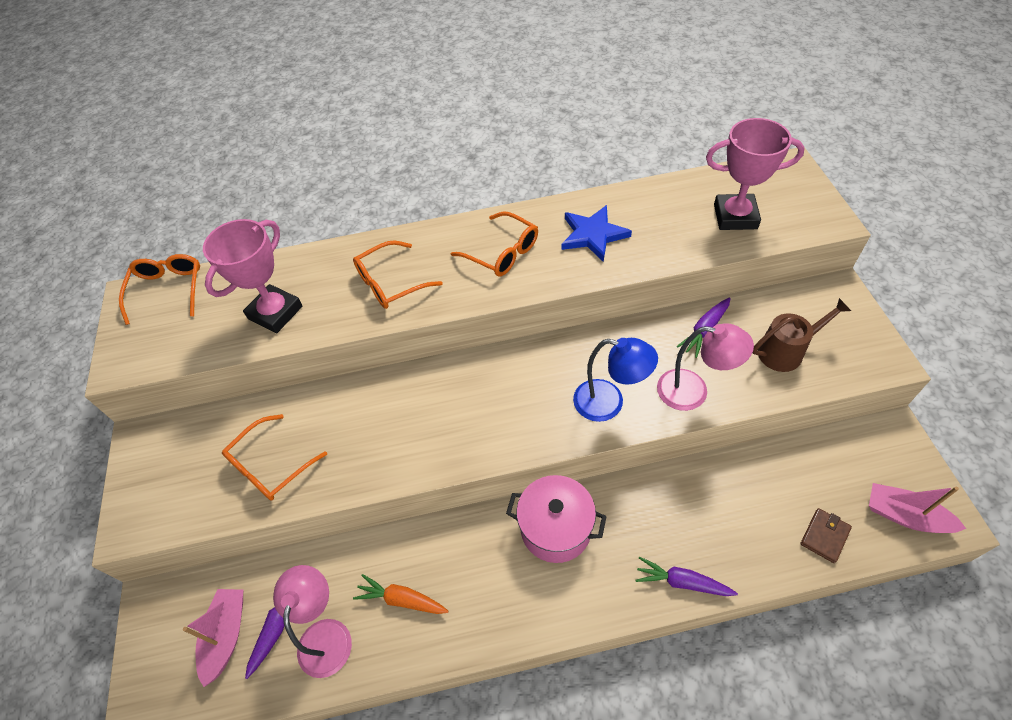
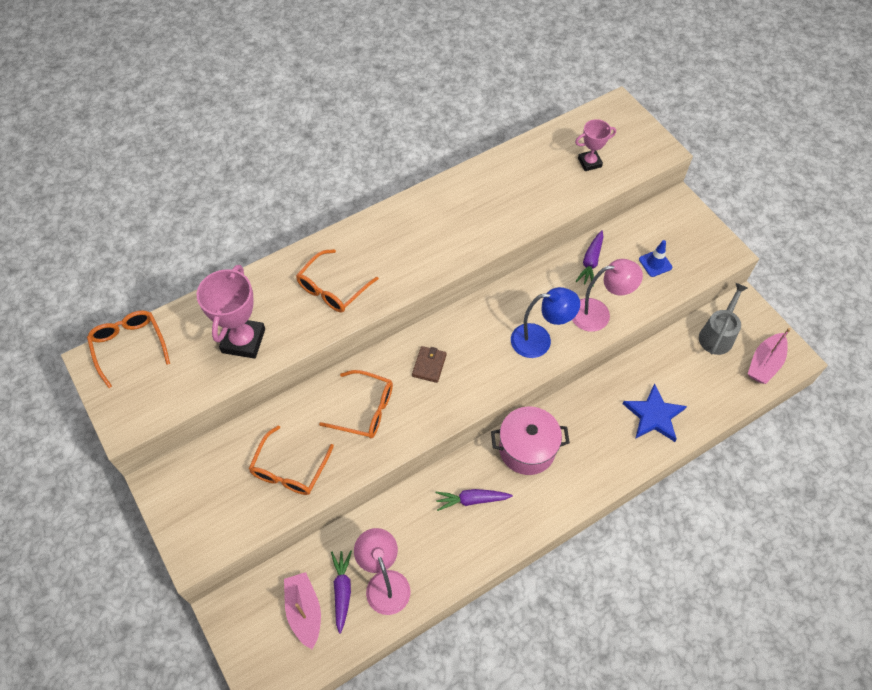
camera: 25 degrees left, 5 degrees up
orange carrot [353,574,449,614] -> none
orange glasses [451,212,538,276] -> orange glasses moved to [319,370,393,439]
blue star [561,205,632,262] -> blue star moved to [623,383,687,442]
purple carrot [636,557,738,596] -> purple carrot moved to [435,489,513,511]
pink trophy [706,118,805,230] -> pink trophy [575,119,616,171], size x0.59
brown watering can [752,298,851,372] -> blue traffic cone [639,240,672,277]
brown wallet [801,508,852,563] -> brown wallet moved to [412,346,447,383]
pink boat [869,483,966,533] -> pink boat turned 60 degrees counterclockwise [748,328,791,384]
none -> grey watering can [699,283,748,355]

